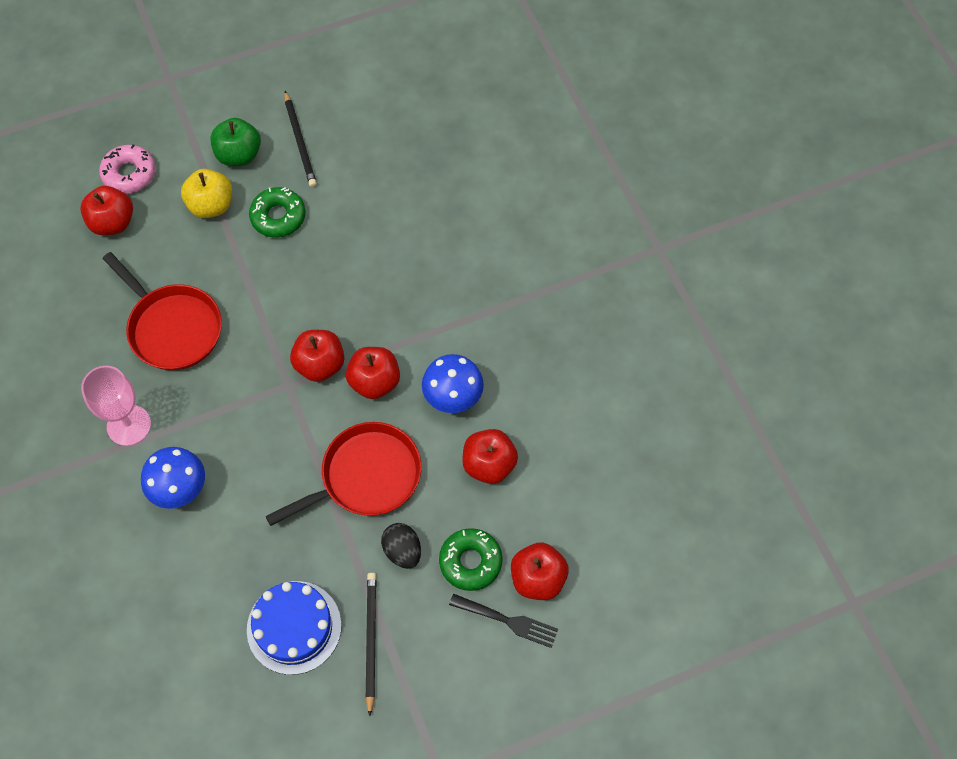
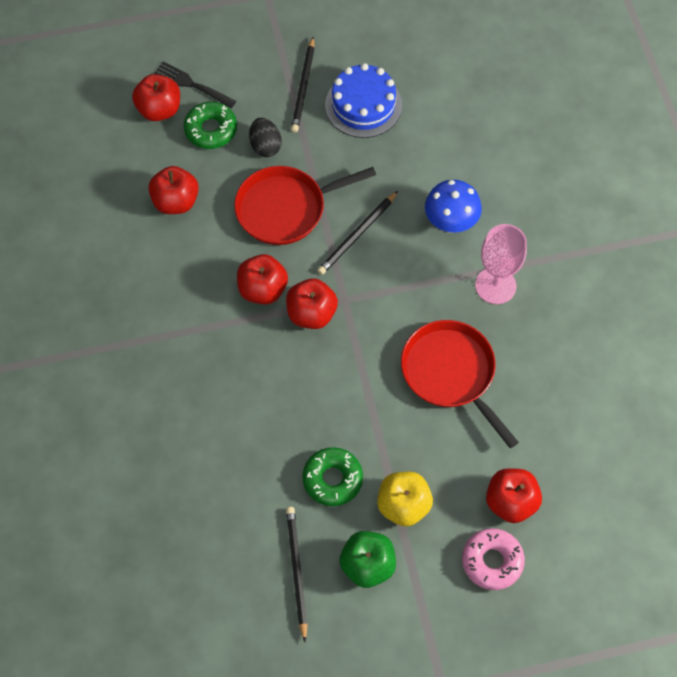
camera: 170 degrees left, 0 degrees up
blue mushroom [422,354,484,413] -> none
none -> black pencil [317,191,398,275]

